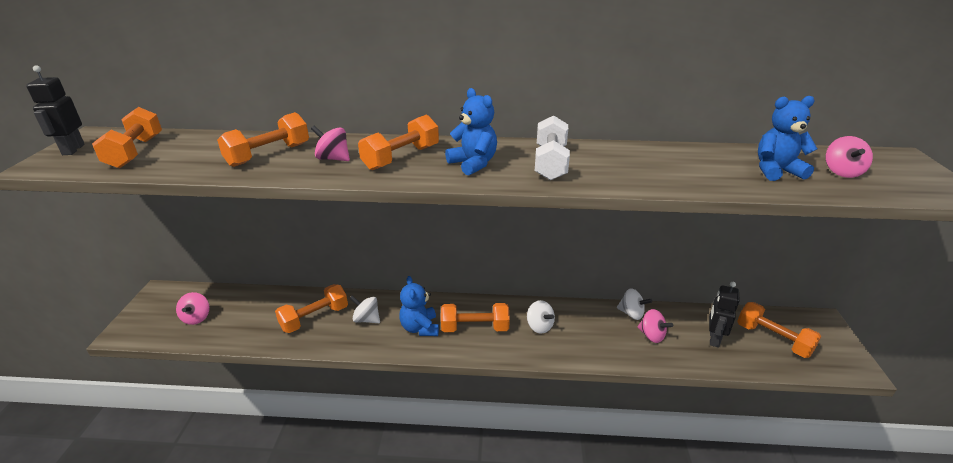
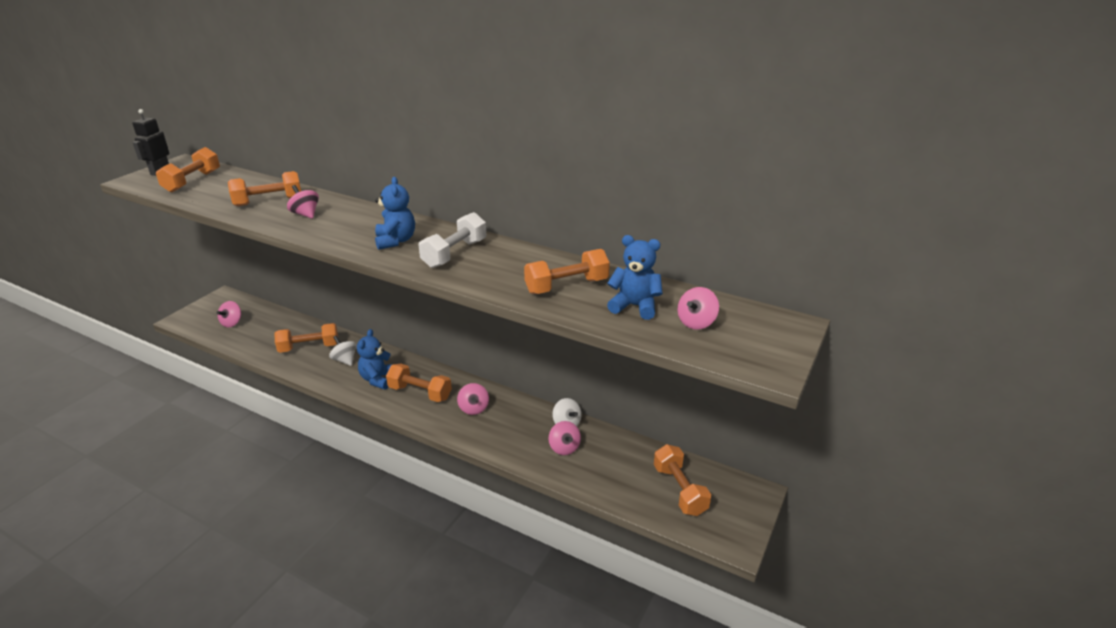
camera: 25 degrees right, 0 degrees up
orange dumbbell [358,115,439,170] -> orange dumbbell moved to [524,249,610,294]
white spinning top [527,300,555,334] -> pink spinning top [457,383,489,415]
black robot [709,282,740,347] -> none

